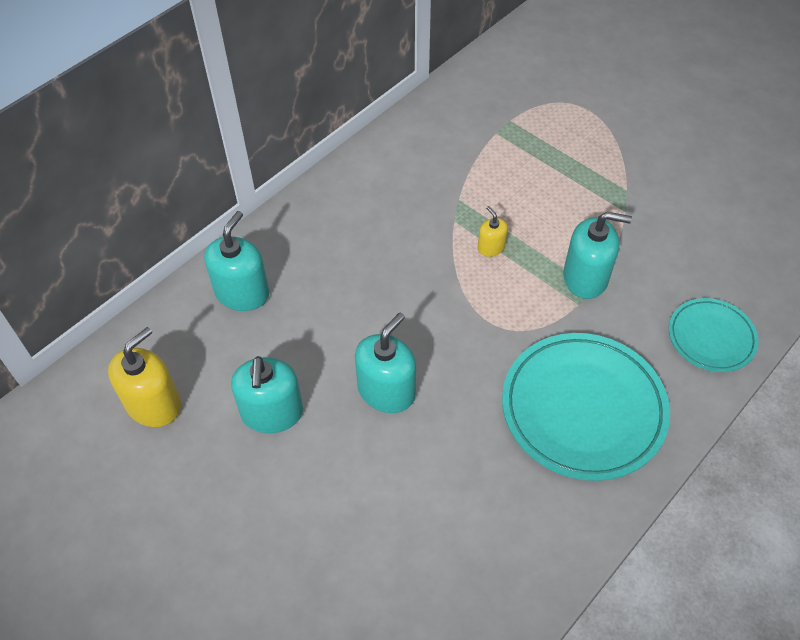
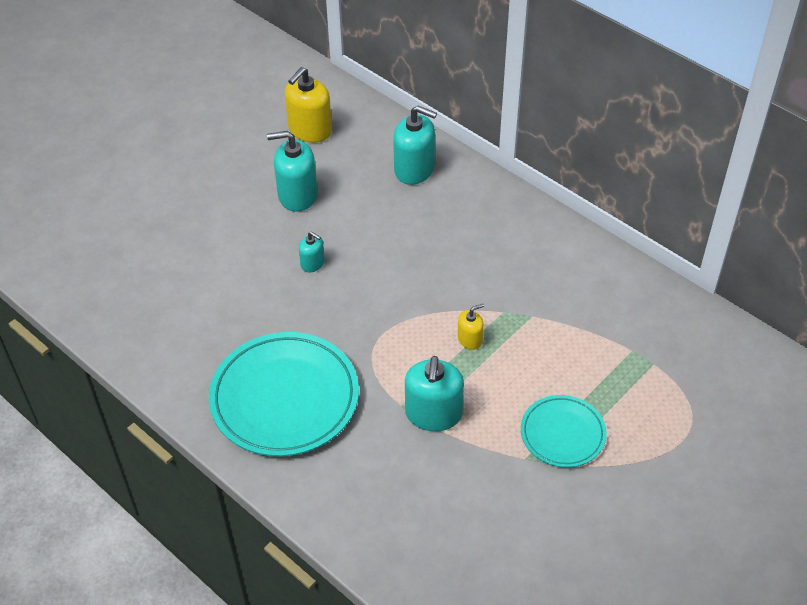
camera: 90 degrees right, 5 degrees down
yellow soap dispenser [108,327,181,427] -> yellow soap dispenser turned 90 degrees clockwise [285,67,332,143]
turquoise soap dispenser [355,312,416,413] -> turquoise soap dispenser [299,231,325,272], size x0.53
turquoise plate [669,298,759,372] -> turquoise plate moved to [521,395,607,468]

